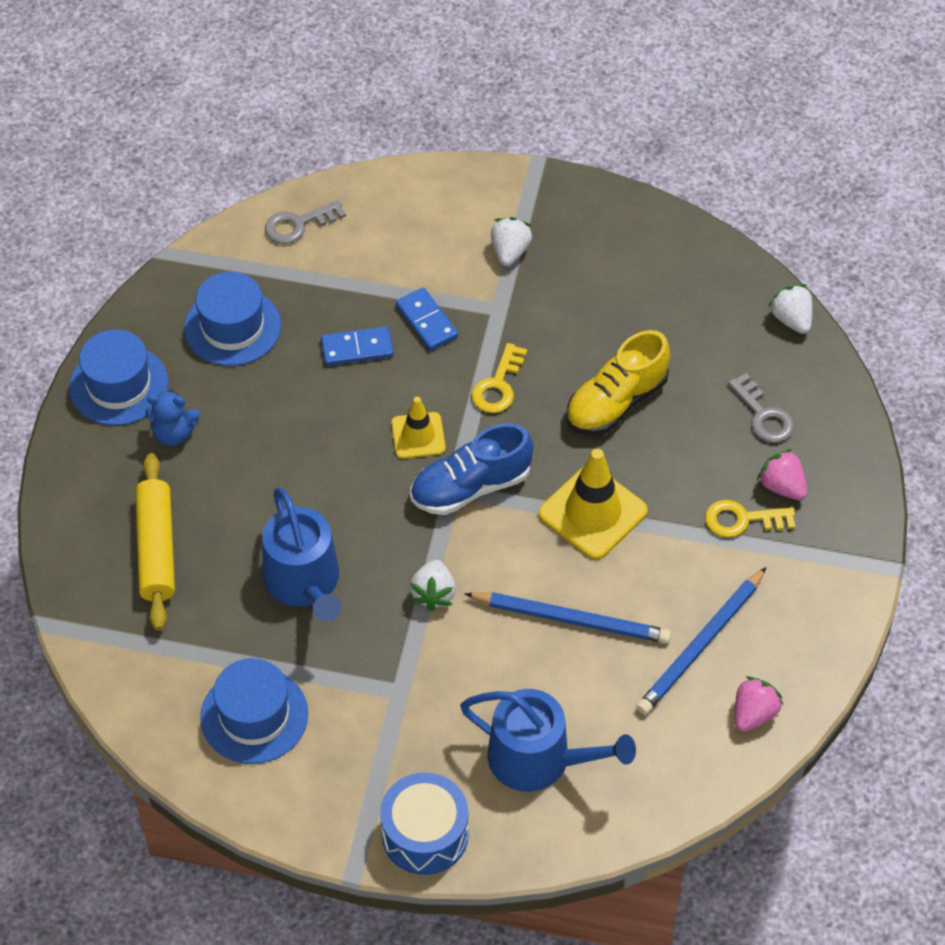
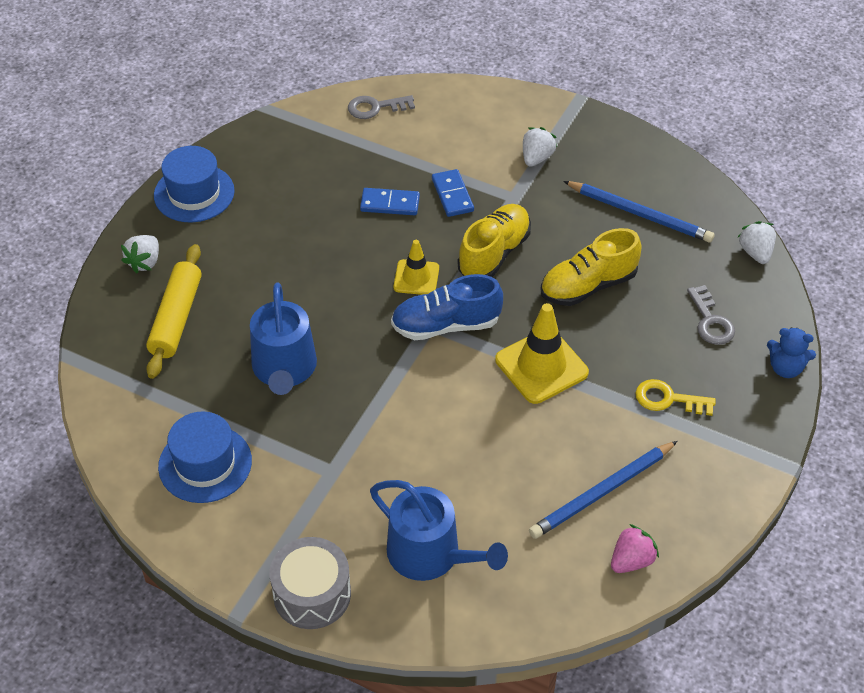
camera: 15 degrees right, 5 degrees down
blue teddy bear [145,390,200,446] -> blue teddy bear moved to [767,327,816,378]
blue hat [184,272,281,366] -> none
blue drum [380,772,469,875] -> grey drum [270,537,351,629]
white strawberry [410,560,456,611] -> white strawberry moved to [121,235,159,273]
blue pencil [464,592,671,644] -> blue pencil moved to [563,181,714,243]
yellow key [471,343,527,413] -> yellow shoe [458,204,531,277]
pink strawberry [757,449,807,500] -> none

